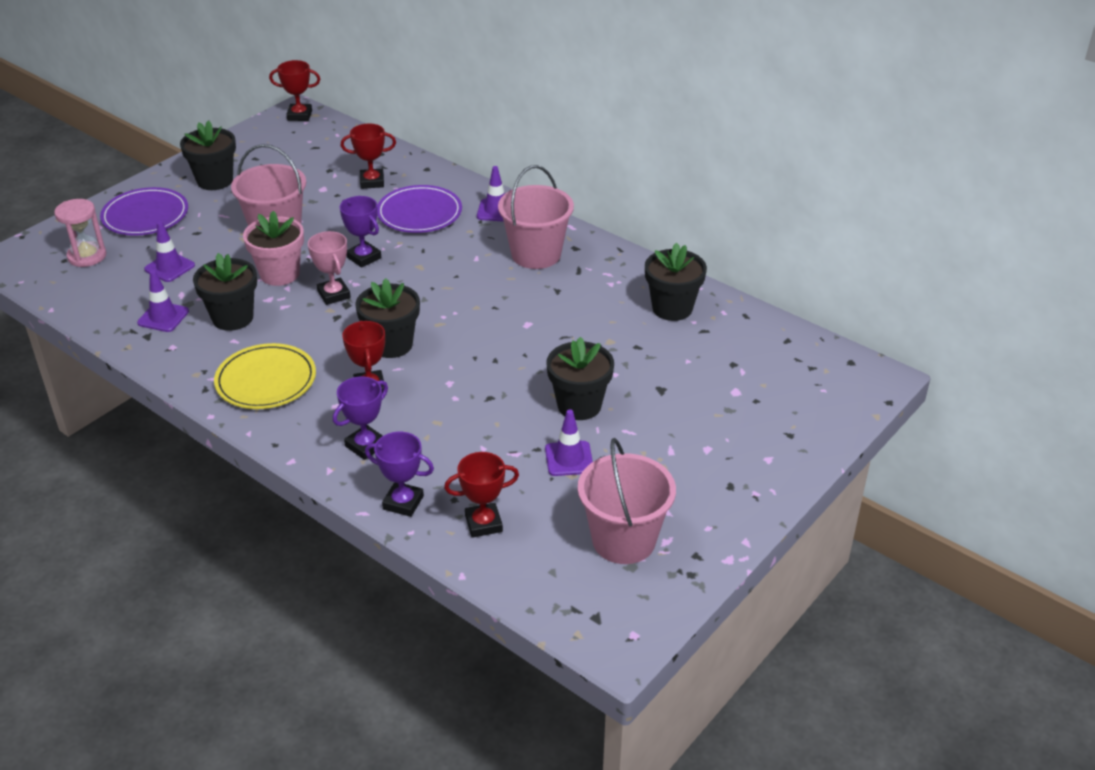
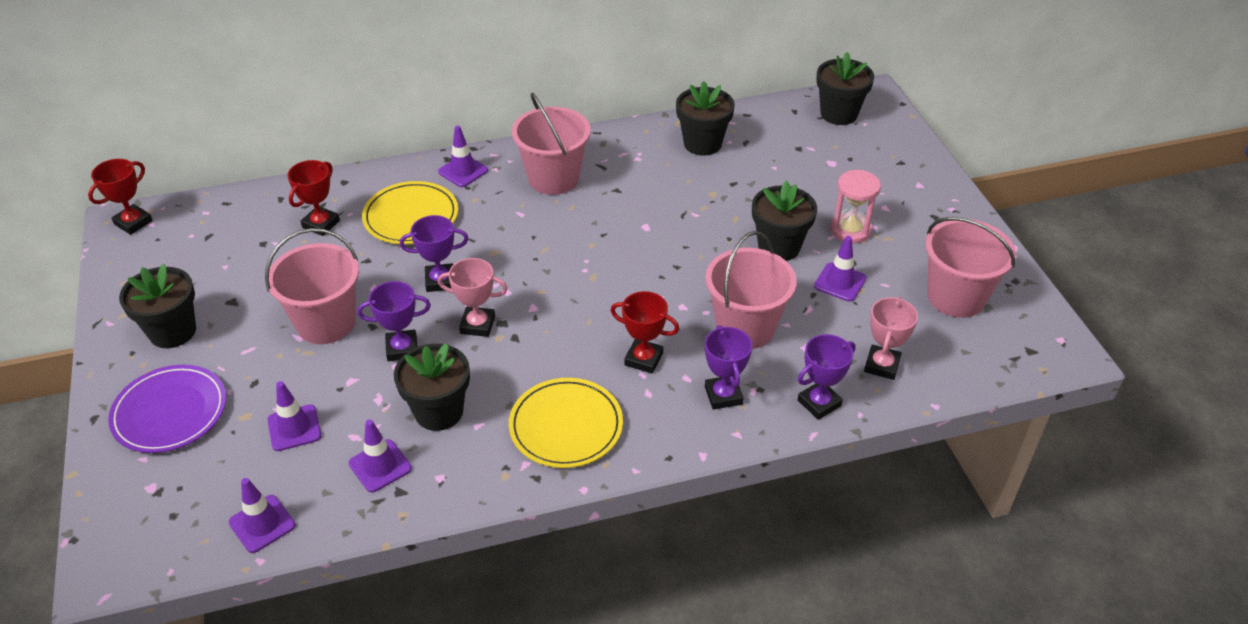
camera: 55 degrees left, 5 degrees up
pink hourglass [54,199,106,267] -> pink hourglass moved to [830,170,881,243]
pink flower pot [243,211,304,286] -> purple trophy [357,281,431,361]
black flower pot [355,278,420,358] -> black flower pot moved to [816,52,874,125]
purple plate [377,185,462,233] -> yellow plate [362,181,458,244]
red trophy [444,452,519,538] -> pink trophy [864,297,918,380]
none -> purple traffic cone [229,478,295,553]
none -> pink bucket [705,231,797,349]

